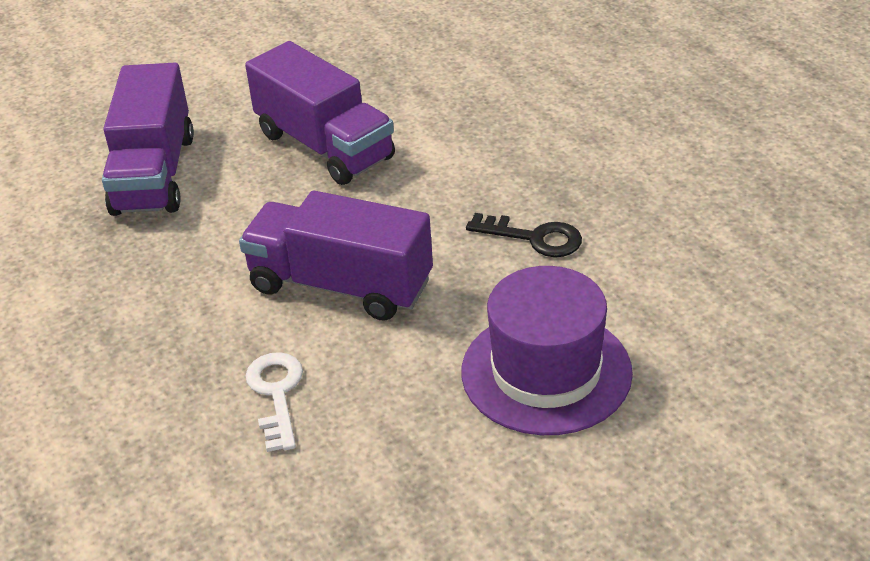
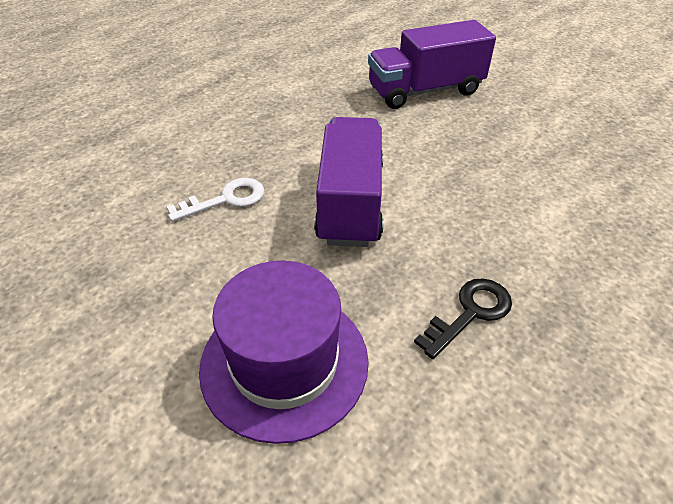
camera: 70 degrees right, 5 degrees up
purple truck [245,41,395,185] -> none
black key [466,213,582,257] -> black key turned 135 degrees counterclockwise [414,278,512,359]

